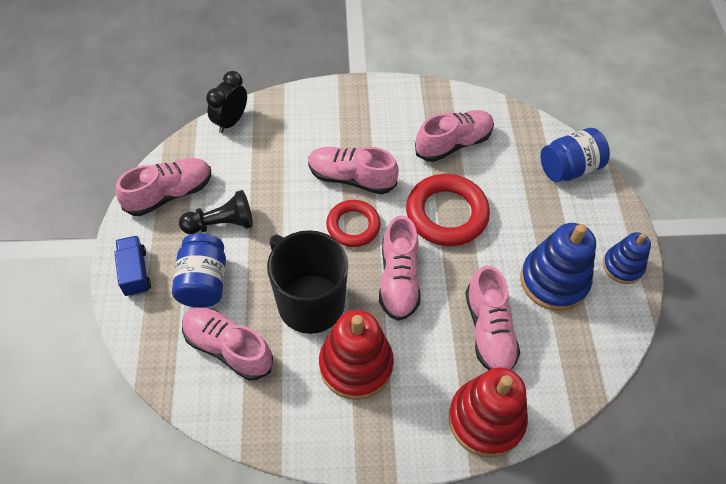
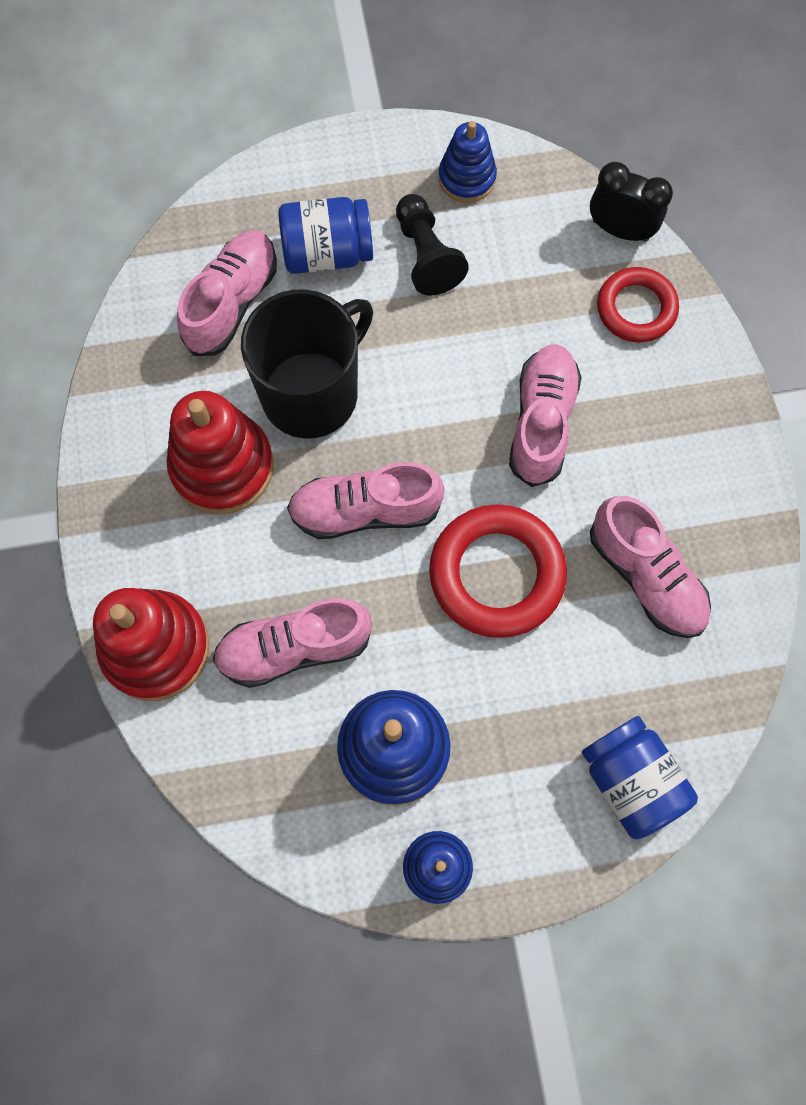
camera: 85 degrees right, 15 degrees up
blue truck [114,236,151,297] -> none
pink shoe [116,158,211,216] -> blue stacking toy [439,121,497,203]
red ring [326,200,381,247] -> red ring moved to [597,267,679,342]

